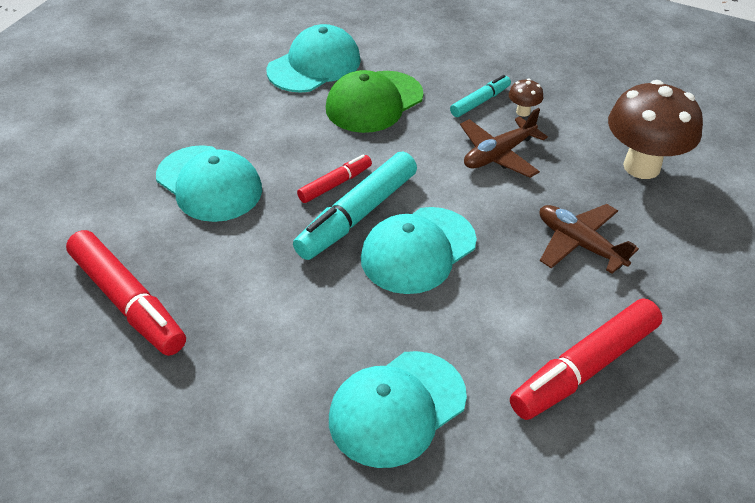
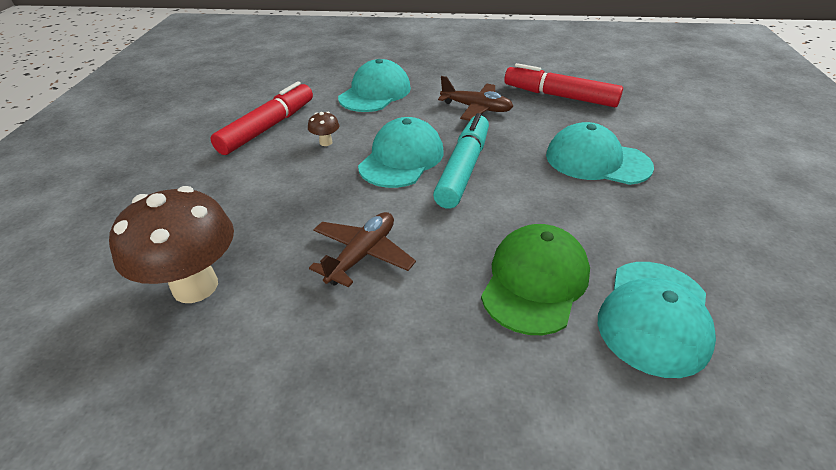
camera: 160 degrees right, 5 degrees down
red marker [297,154,372,203] -> none
turquoise marker [450,75,511,117] -> none
brown mushroom [509,79,543,117] -> brown mushroom moved to [308,112,339,146]
brown plane [540,204,639,274] -> brown plane moved to [438,76,514,121]

